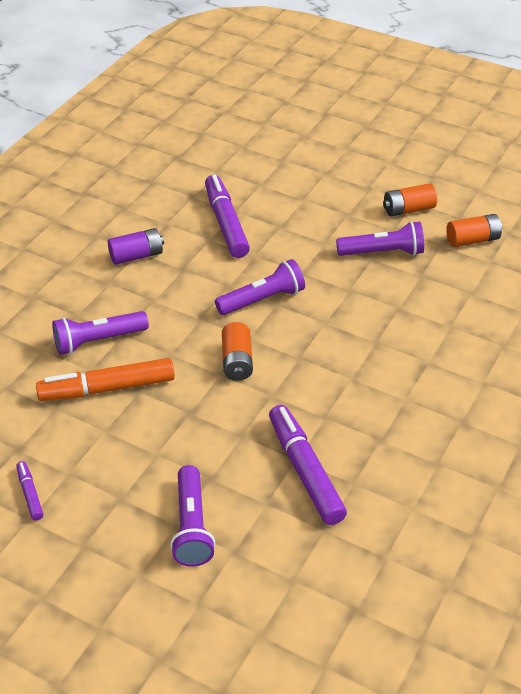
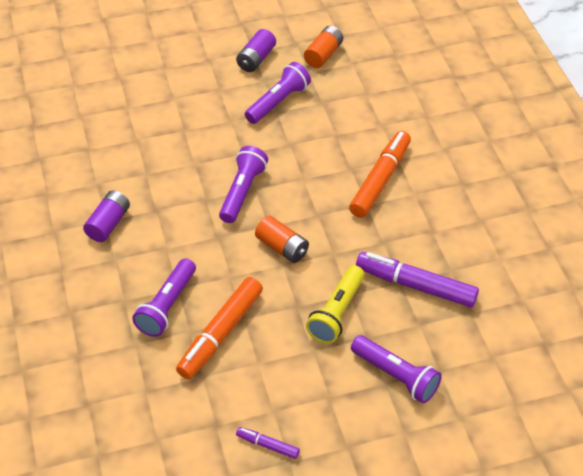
camera: 45 degrees left, 5 degrees up
purple marker [205,175,250,258] -> none
orange battery [383,183,437,217] -> purple battery [236,29,276,72]
none -> yellow flashlight [306,265,365,344]
none -> orange marker [349,131,411,218]

